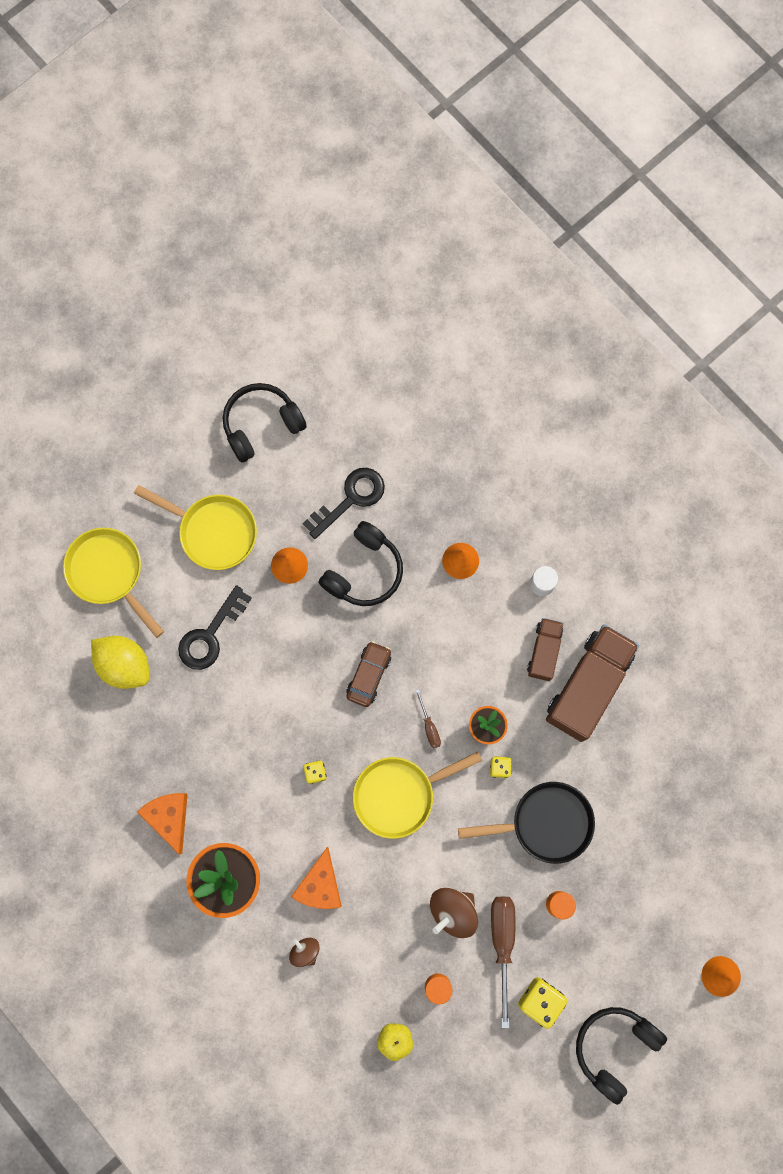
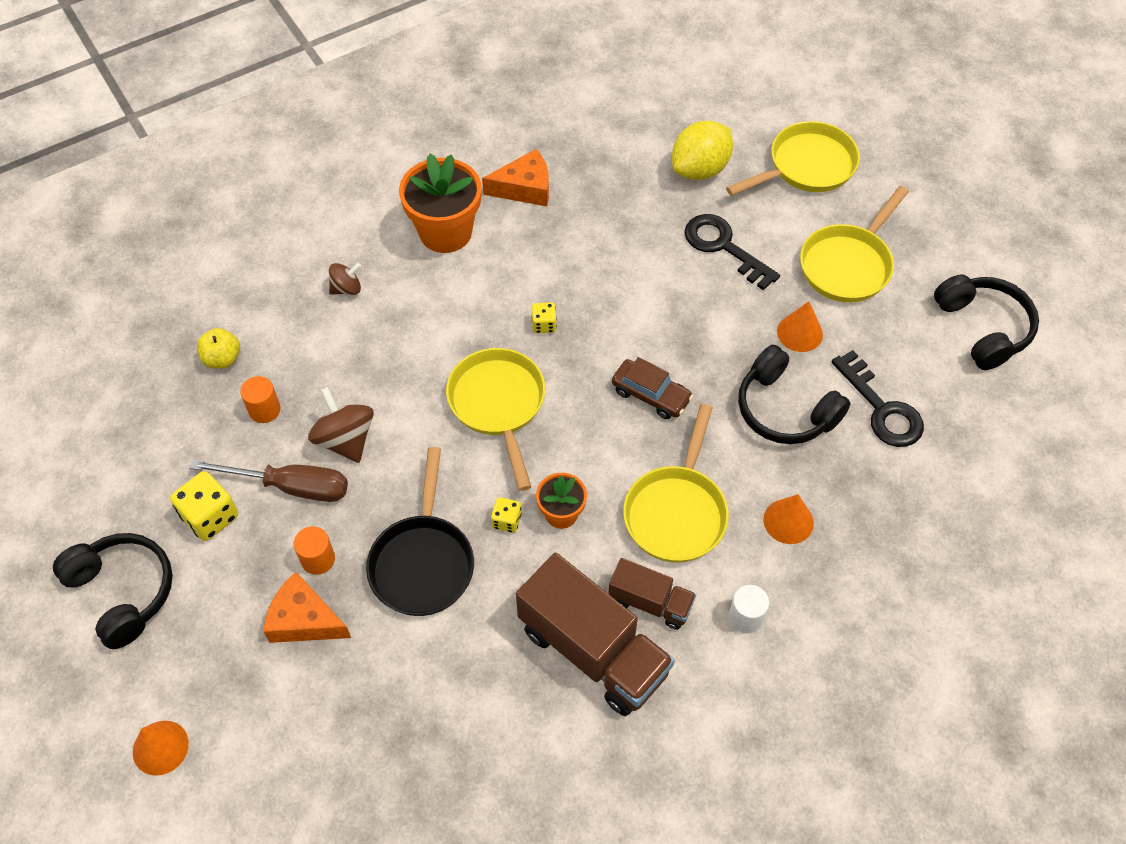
camera: 100 degrees right, 20 degrees down
orange cheese [291,847,342,909] -> orange cheese moved to [263,572,351,643]
brown screwdriver [415,689,441,748] -> none
none -> yellow pan [623,404,729,563]

